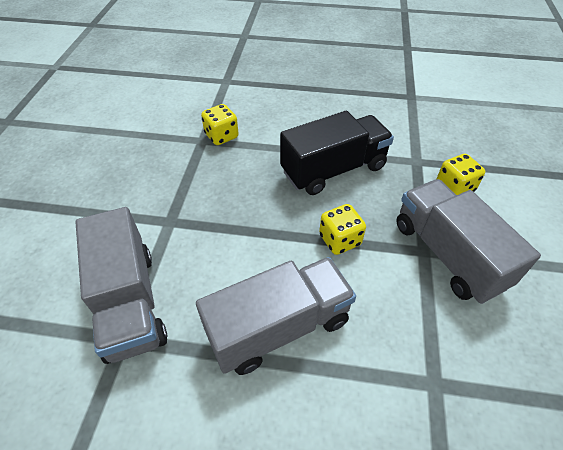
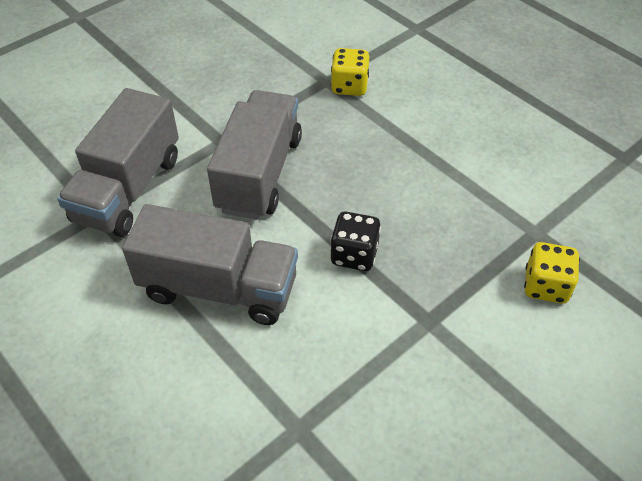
camera: 40 degrees right, 0 degrees up
black truck [280,111,394,195] -> none
yellow dice [319,204,366,255] -> black dice [330,212,381,271]
grey truck [396,179,541,304] -> grey truck moved to [207,90,302,220]

